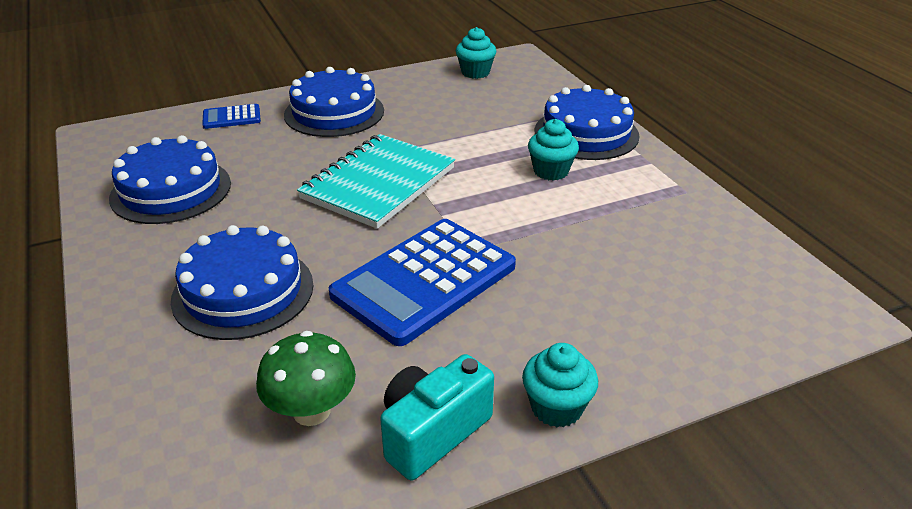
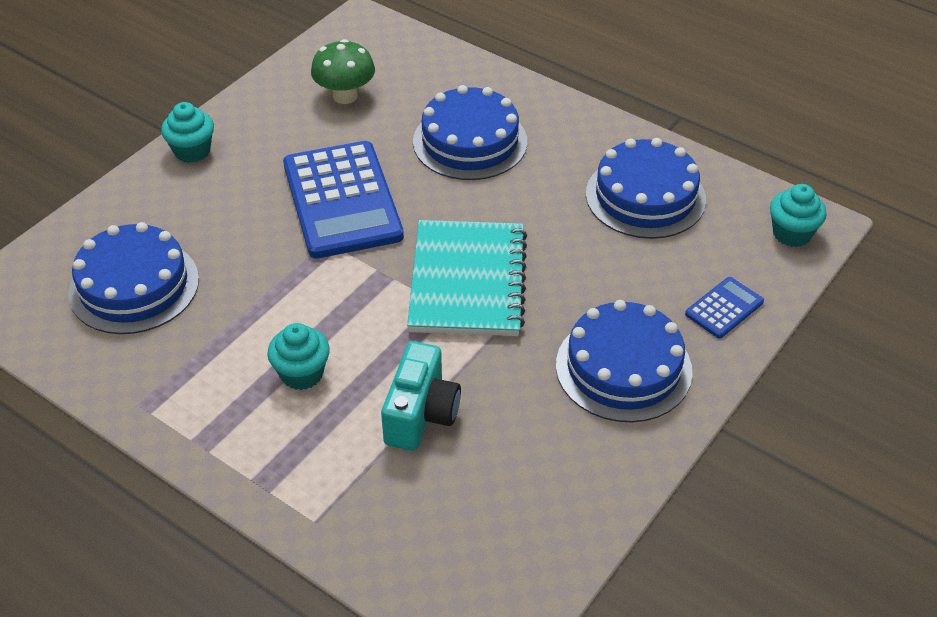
camera: 150 degrees right, 10 degrees up
blue calculator [329,219,516,346] -> blue calculator turned 150 degrees clockwise [283,141,404,259]
turquoise camera [380,354,494,481] -> turquoise camera moved to [381,341,461,451]
turquoise cupcake [456,27,496,79] -> turquoise cupcake moved to [770,184,827,247]
blue cake [535,85,640,160] -> blue cake moved to [68,222,199,334]

